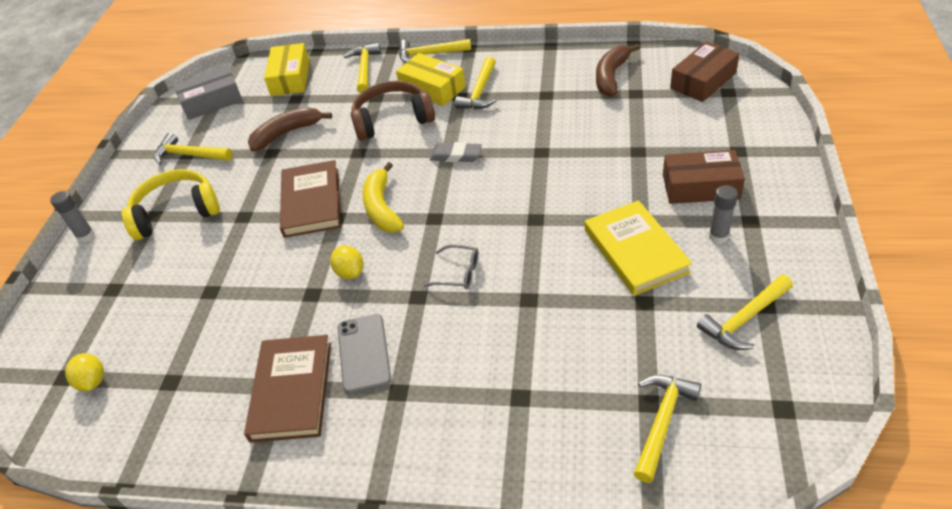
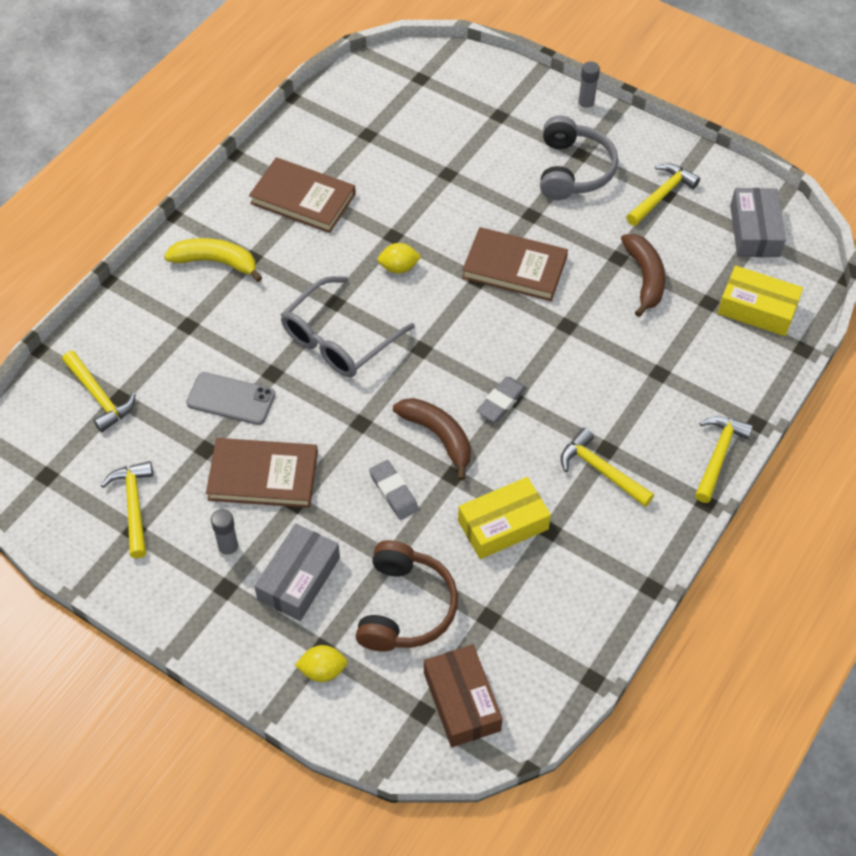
camera: 110 degrees right, 10 degrees up
yellow lemon [65,353,104,391] -> yellow lemon moved to [295,645,347,682]
yellow headphones [122,169,220,240] -> grey headphones [540,115,618,200]
grey phone [338,314,391,394] -> grey phone moved to [186,372,275,425]
yellow hammer [344,43,381,93] -> none
brown headphones [351,81,435,141] -> brown headphones moved to [356,540,458,651]
yellow banana [362,162,404,232] -> yellow banana moved to [164,238,262,282]
yellow box [396,53,466,106] -> yellow box moved to [458,477,551,559]
grey glasses [423,245,479,289] -> grey glasses [280,276,415,377], size x2.07
yellow book [585,200,692,296] -> brown book [206,438,318,508]
brown banana [596,44,640,97] -> brown banana moved to [393,398,471,480]
brown box [663,150,745,204] -> grey box [254,523,340,621]
none -> grey eraser [369,460,419,520]

